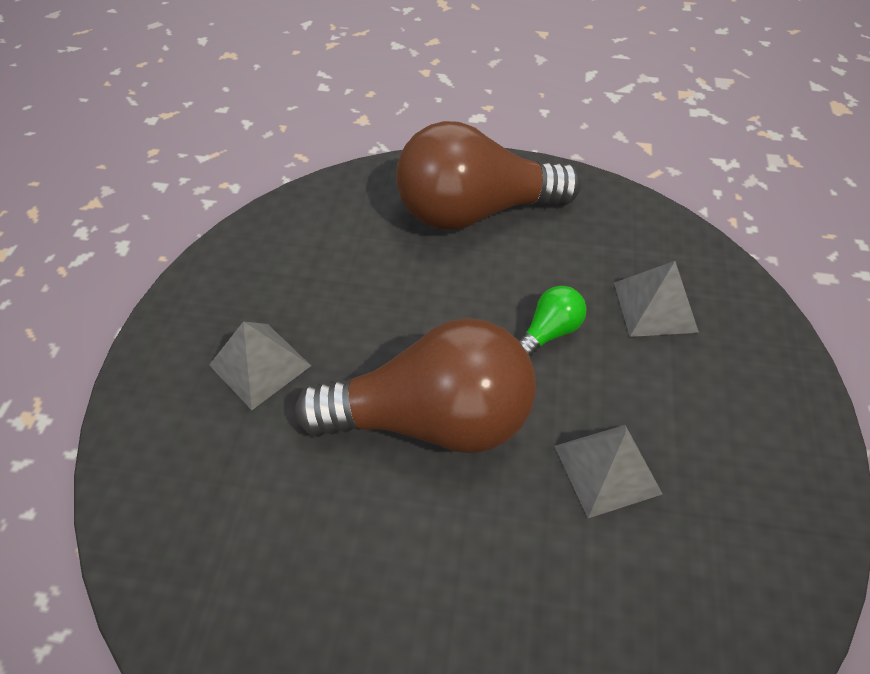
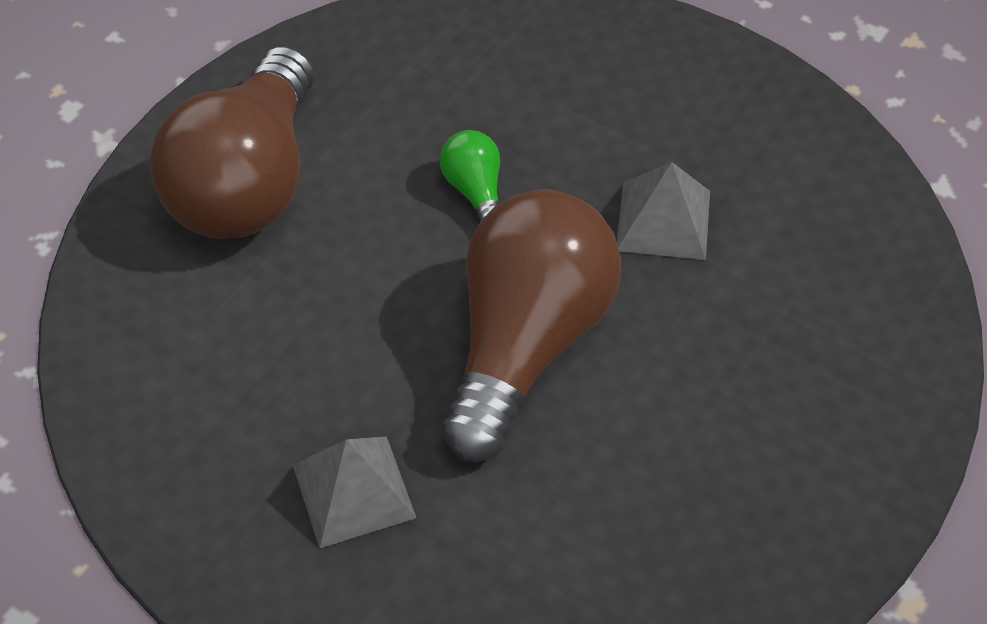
camera: 65 degrees left, 0 degrees up
grey pyramid [614,261,699,337] -> none

